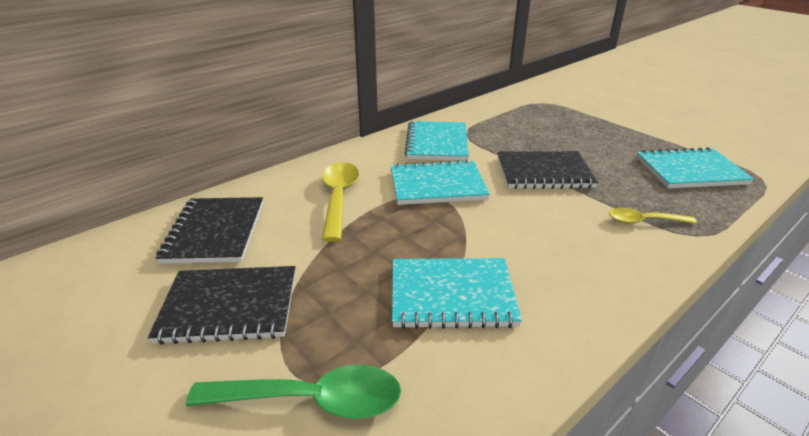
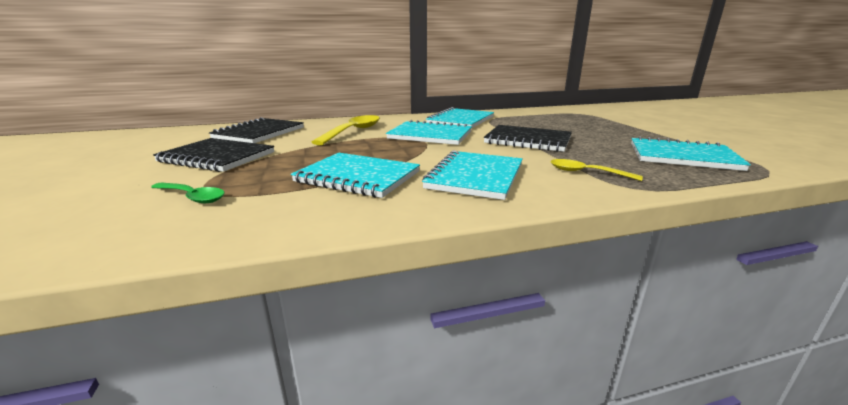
camera: 25 degrees right, 10 degrees down
green spoon [186,365,401,419] -> green spoon [151,183,225,203], size x0.61
none -> turquoise notebook [422,151,523,200]

